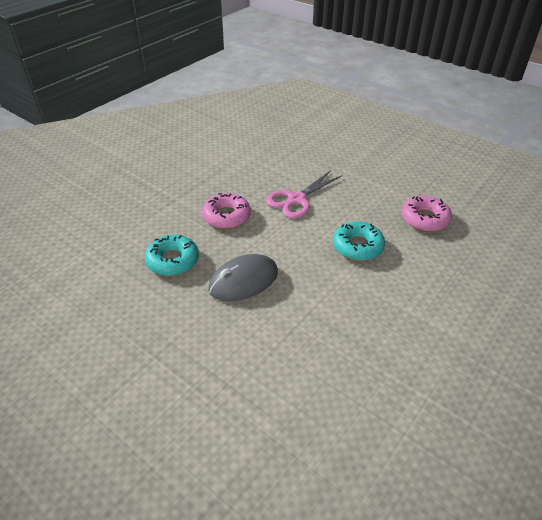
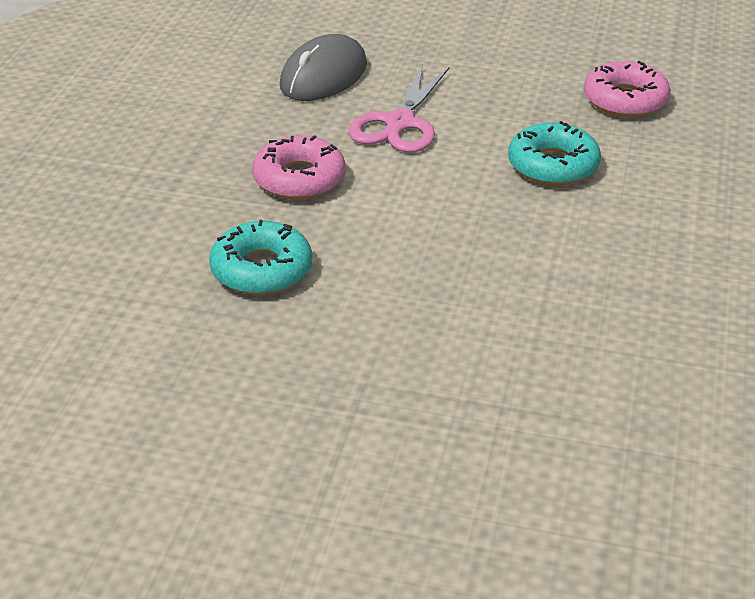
camera: 25 degrees left, 5 degrees down
grey mouse [208,254,278,302] -> grey mouse moved to [280,34,367,101]

